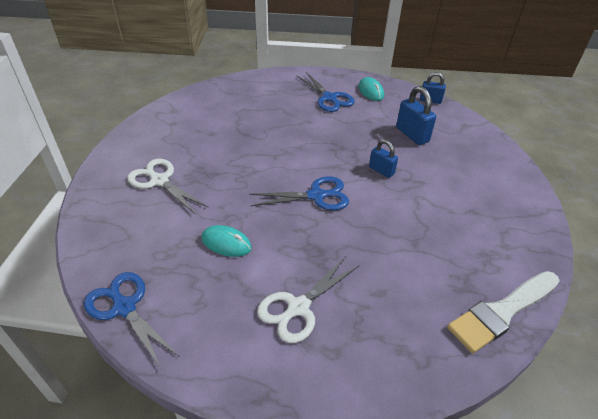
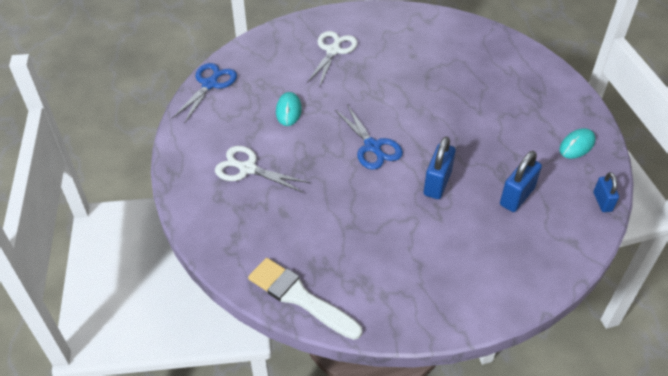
camera: 70 degrees right, 5 degrees up
blue scissors [297,72,355,112] -> none
blue padlock [369,140,398,178] -> blue padlock [424,137,456,199], size x1.56

